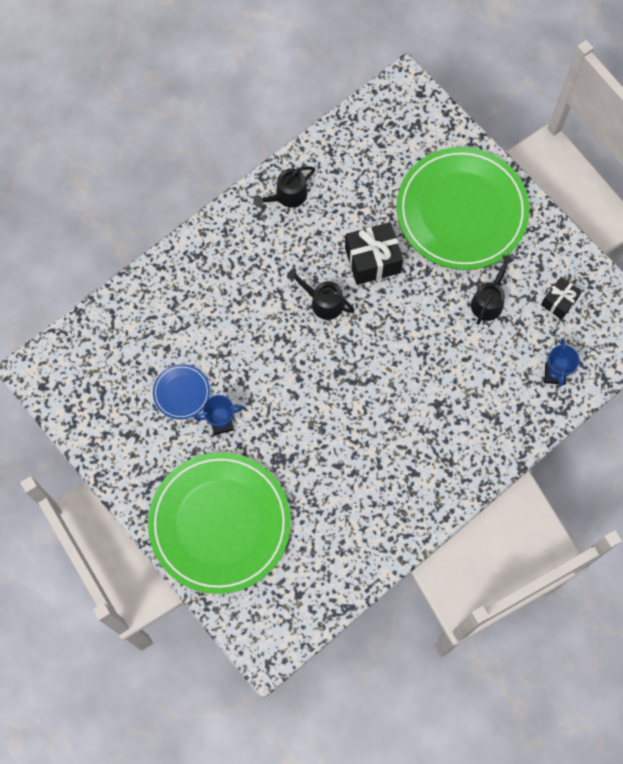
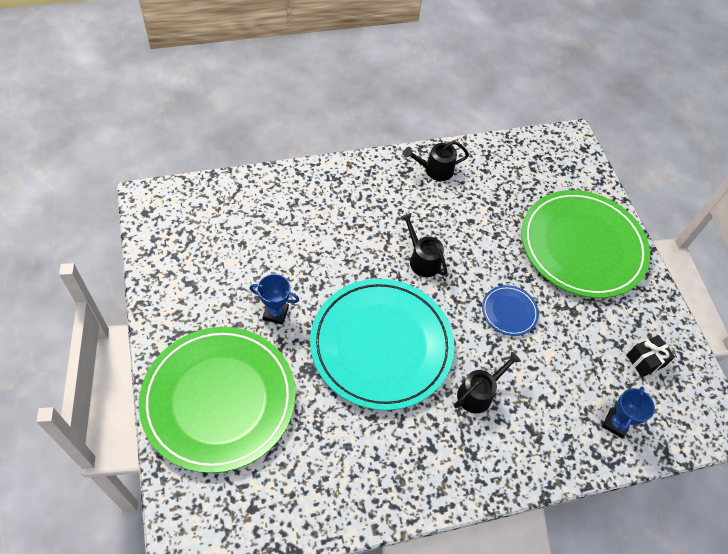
camera: 20 degrees right, 15 degrees down
blue plate [153,364,210,420] -> blue plate moved to [482,285,539,336]
black gift [345,222,403,285] -> none
black watering can [471,255,514,325] -> black watering can moved to [454,352,521,413]
none -> turquoise plate [310,279,455,410]

